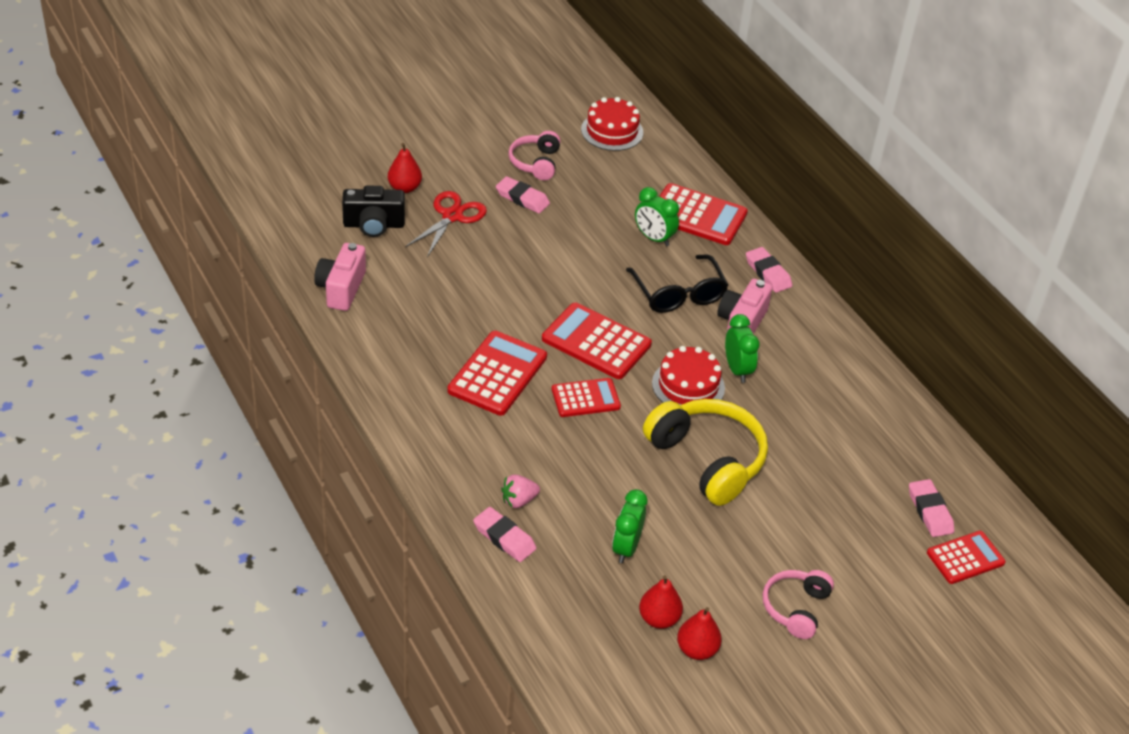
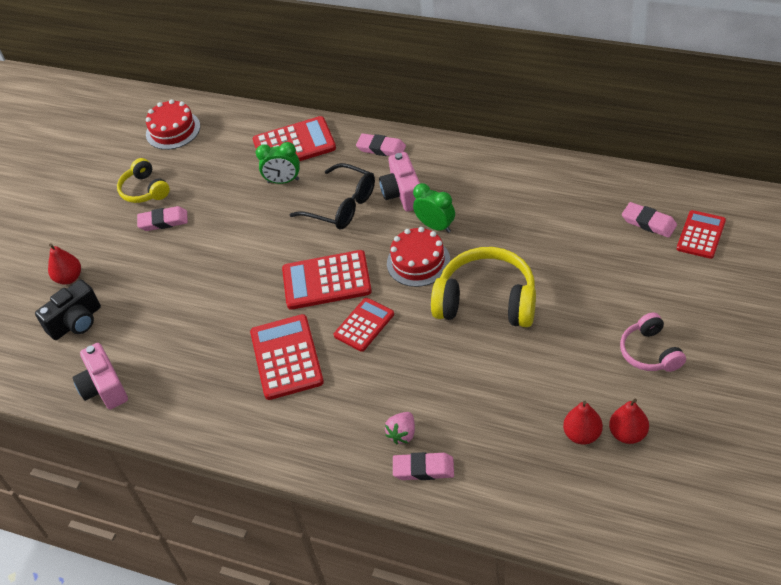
camera: 30 degrees left, 5 degrees up
red scissors [405,191,487,257] -> none
pink headphones [509,131,560,180] -> yellow headphones [117,158,170,203]
green clock [612,489,647,563] -> none

